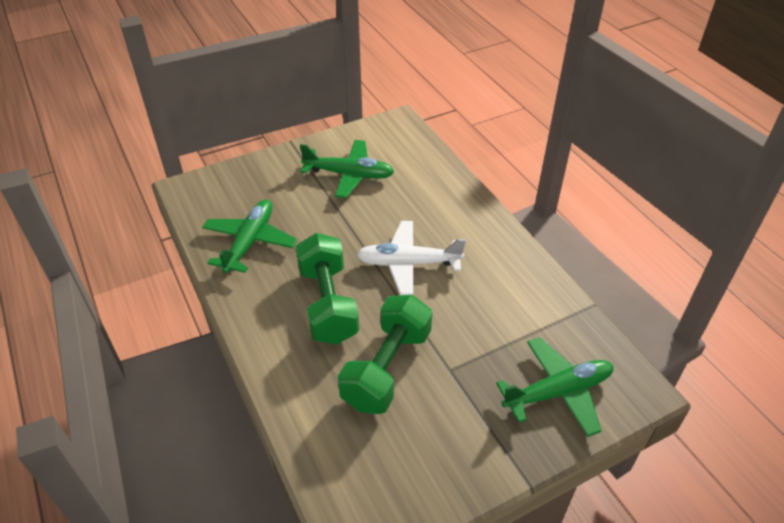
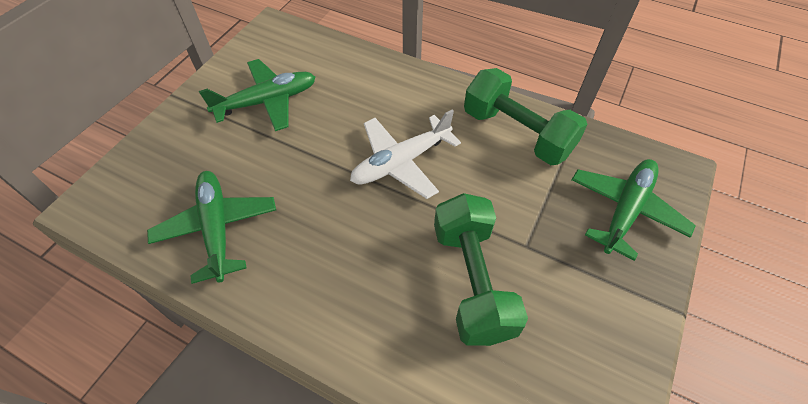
camera: 35 degrees left, 10 degrees up
green dumbbell [296,233,359,344] -> green dumbbell moved to [464,68,588,165]

